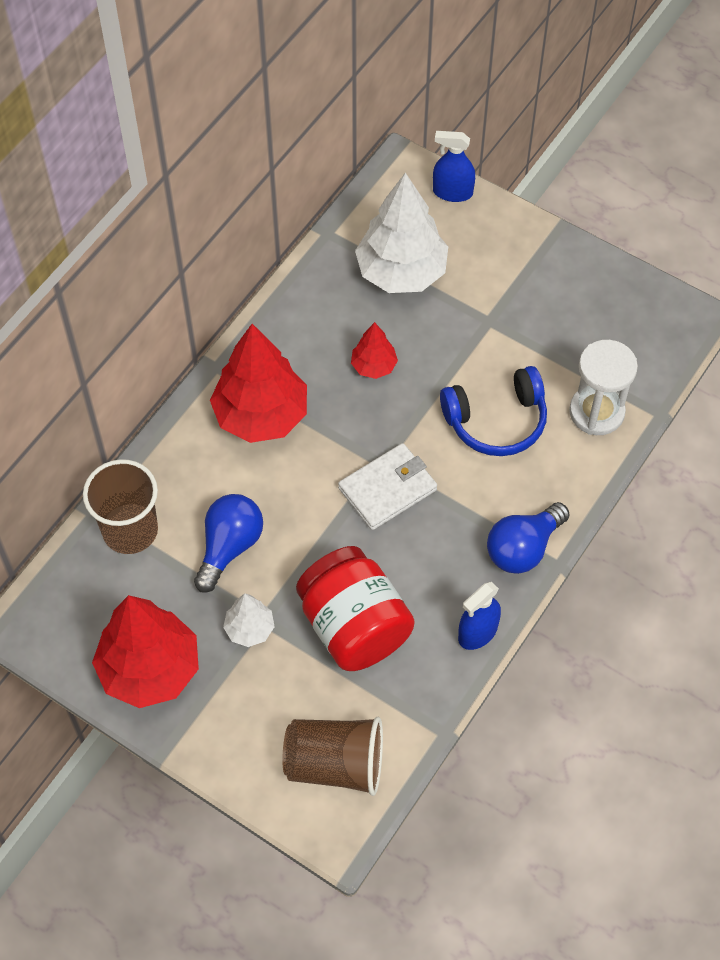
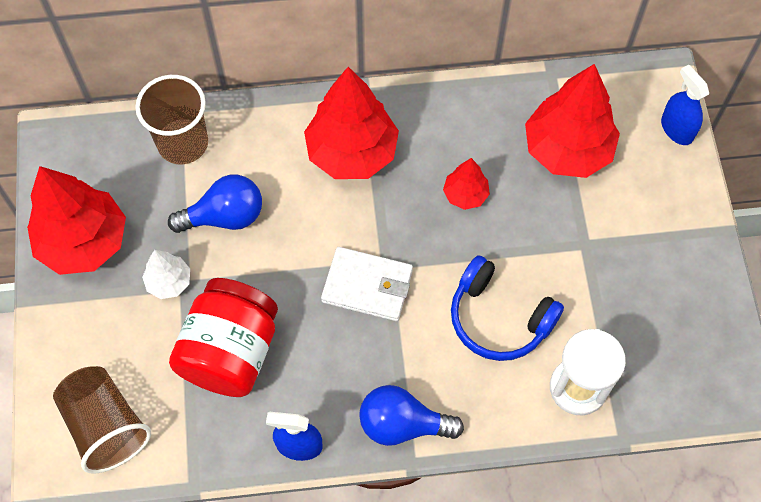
camera: 50 degrees right, 5 degrees up
white tree [355,172,448,293] -> red tree [525,64,620,178]

